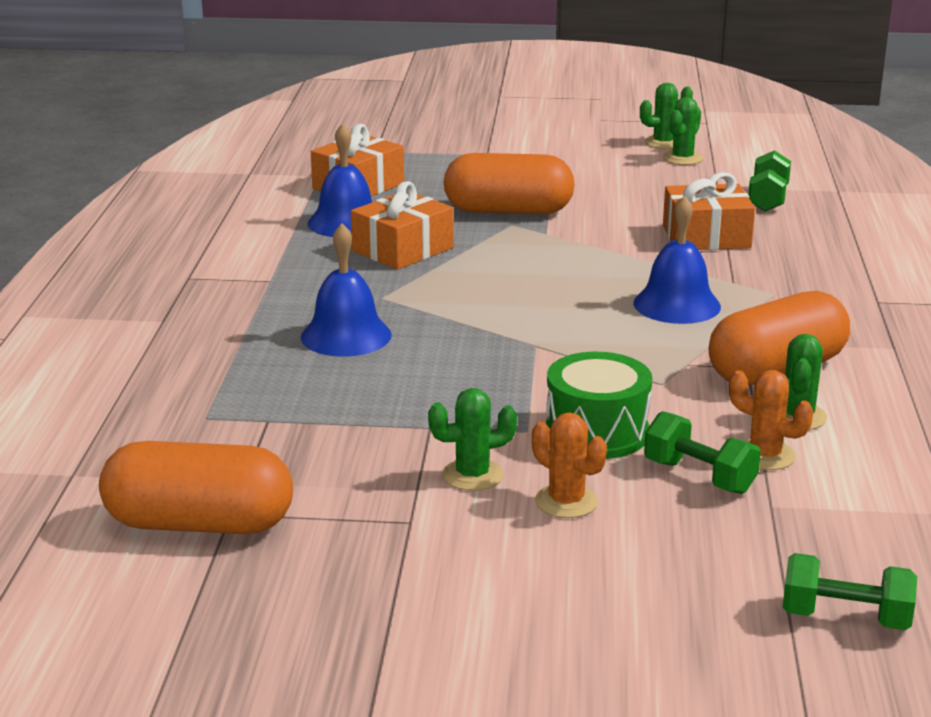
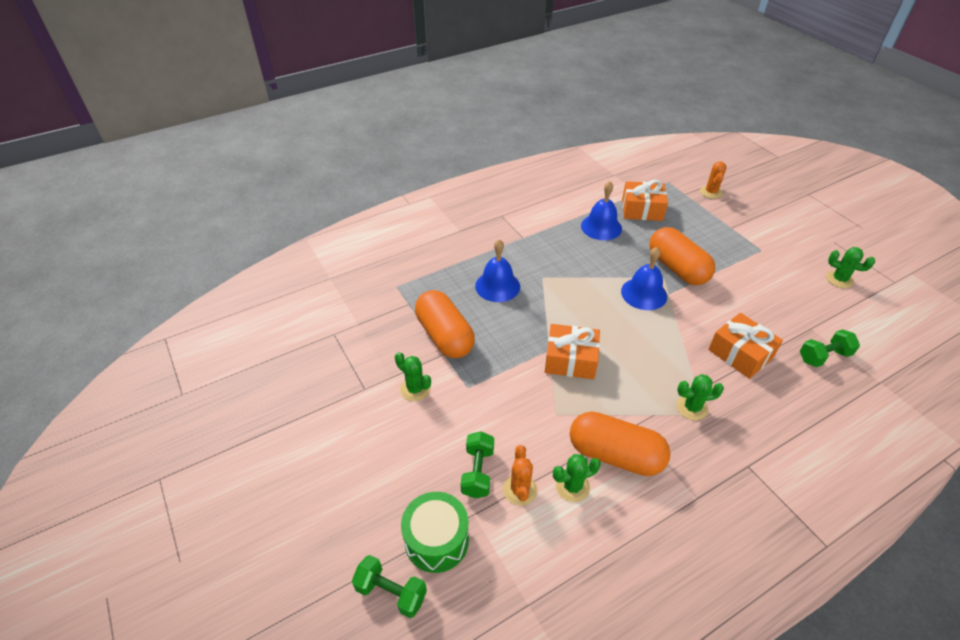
camera: 55 degrees right, 20 degrees up
orange capsule [99,441,293,534] -> orange capsule moved to [415,290,475,358]
orange gift [351,181,453,270] -> orange gift moved to [545,324,600,379]
orange cactus [532,412,607,518] -> orange cactus moved to [700,161,727,199]
green drum [546,352,652,459] -> green drum moved to [401,492,469,573]
blue bell [633,195,721,324] -> blue bell moved to [621,247,667,310]
green cactus [663,97,703,165] -> green cactus moved to [677,374,724,420]
green dumbbell [783,553,917,630] -> green dumbbell turned 45 degrees counterclockwise [352,555,427,618]

